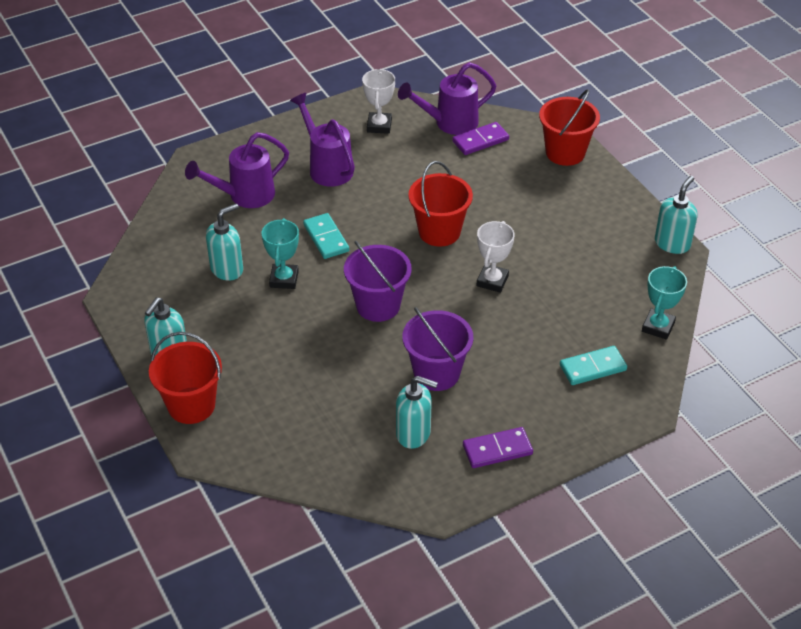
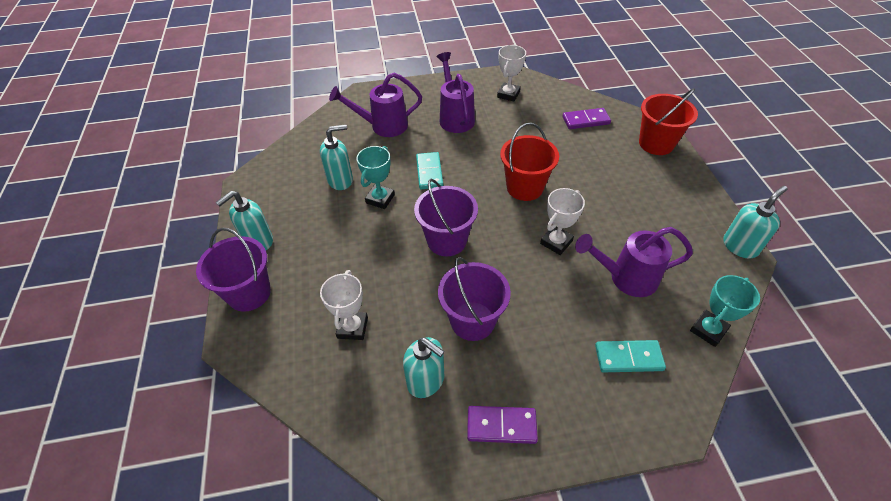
camera: 20 degrees right, 5 degrees up
red bucket [149,332,222,424] -> purple bucket [196,228,271,312]
purple watering can [398,62,496,135] -> purple watering can moved to [575,227,693,297]
none -> white trophy [320,270,368,340]

